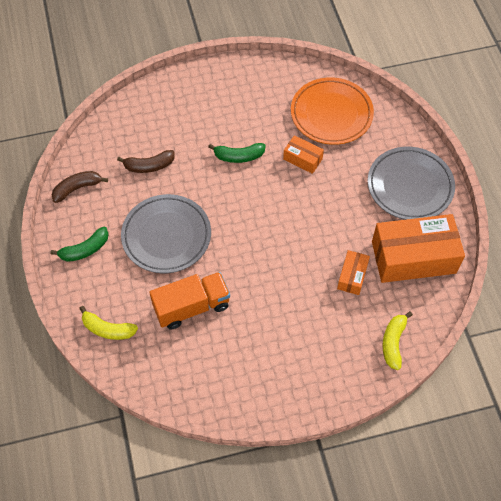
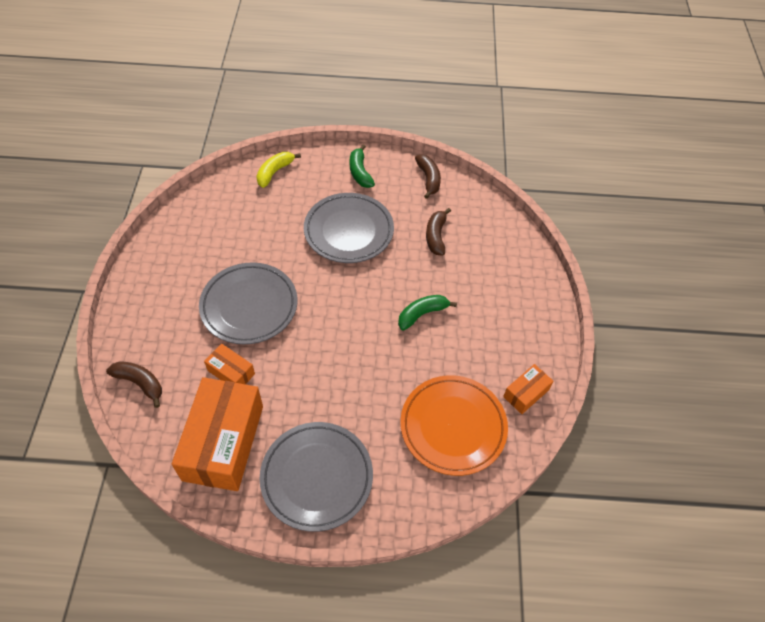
camera: 105 degrees right, 5 degrees down
orange truck [149,272,230,330] -> none
green banana [208,143,266,163] -> green banana turned 45 degrees clockwise [398,295,457,331]
orange box [283,135,324,174] -> orange box moved to [503,364,553,414]
yellow banana [383,311,413,370] -> brown banana [106,361,162,408]
none -> grey plate [199,262,297,344]

